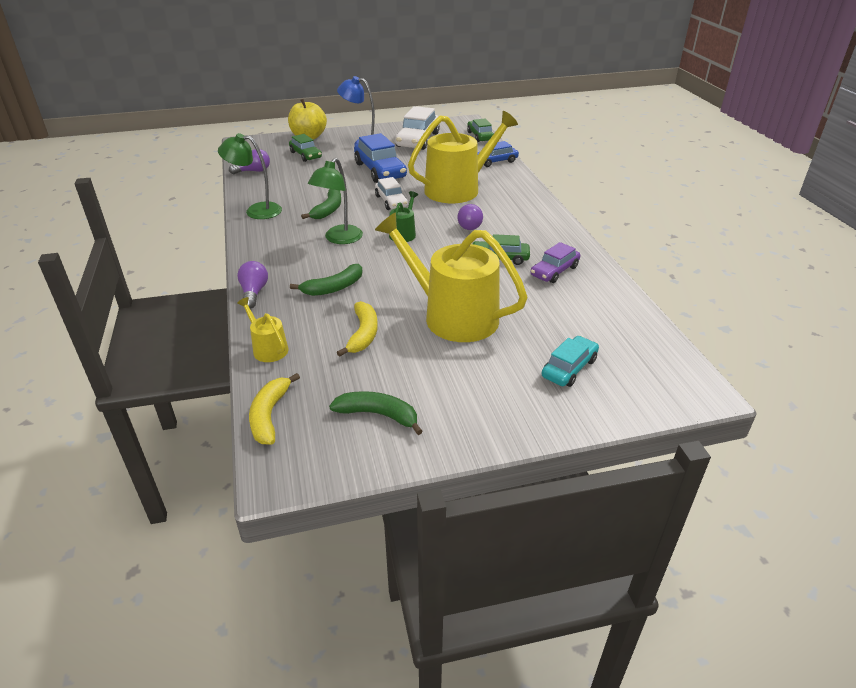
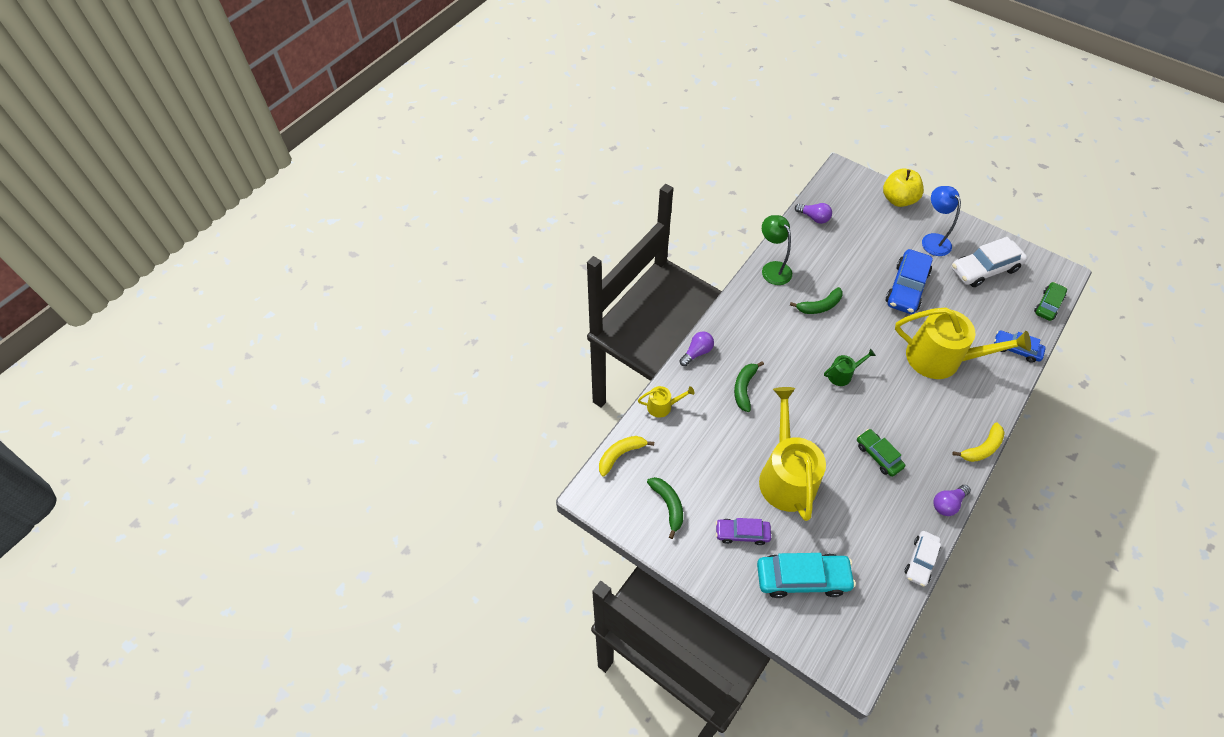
camera: 50 degrees right, 20 degrees up
yellow watering can [237,297,288,362] -> yellow watering can turned 75 degrees clockwise [638,386,695,418]
green car [289,134,322,162] -> none
green banana [290,264,363,296] -> green banana turned 90 degrees clockwise [734,361,764,412]
green lamp [308,158,363,244] -> none
yellow banana [337,301,378,357] -> yellow banana moved to [952,422,1005,462]
white car [375,177,408,210] -> white car moved to [905,531,941,587]
purple light bulb [457,204,483,230] -> purple light bulb moved to [934,485,971,516]
purple car [530,242,580,283] -> purple car moved to [716,518,771,545]
turquoise car [542,336,599,387] -> turquoise car [757,553,856,598], size x1.66

